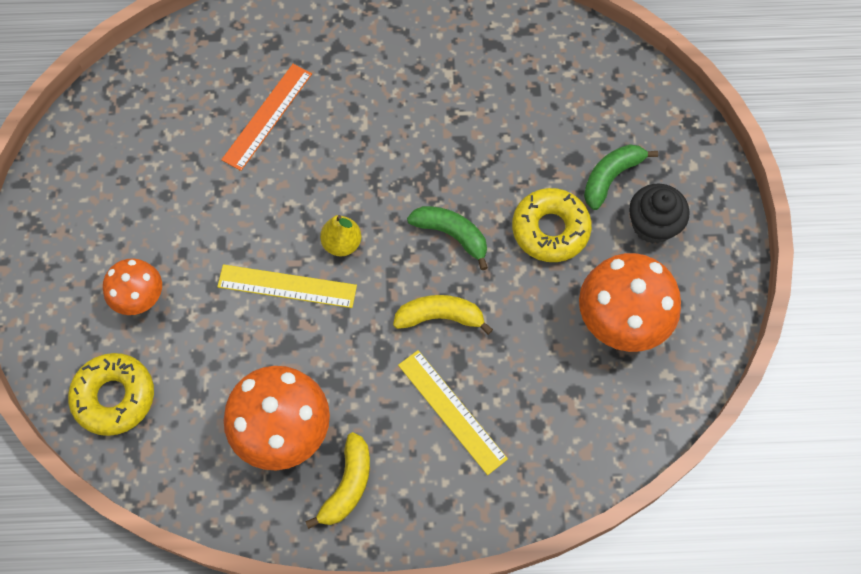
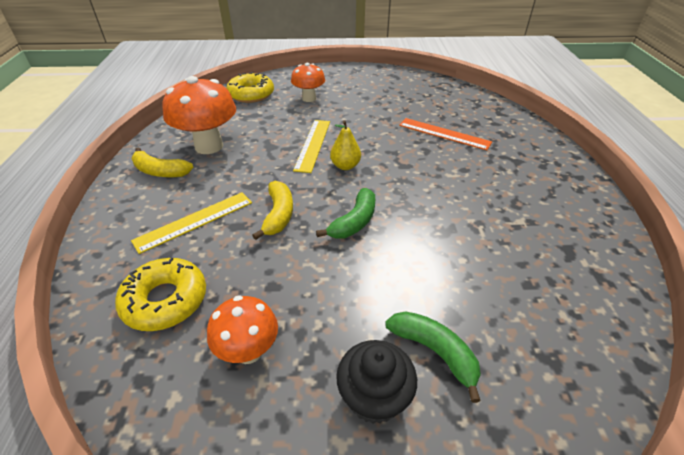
camera: 90 degrees right, 25 degrees down
yellow donut [512,188,592,262] -> yellow donut moved to [115,258,206,331]
orange mushroom [579,253,681,352] -> orange mushroom [207,295,278,364], size x0.60

